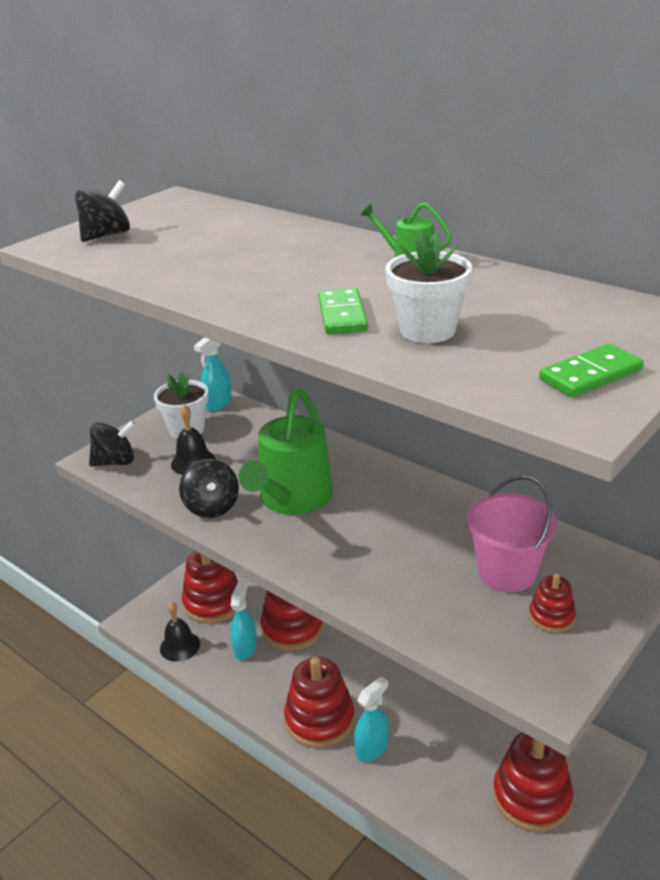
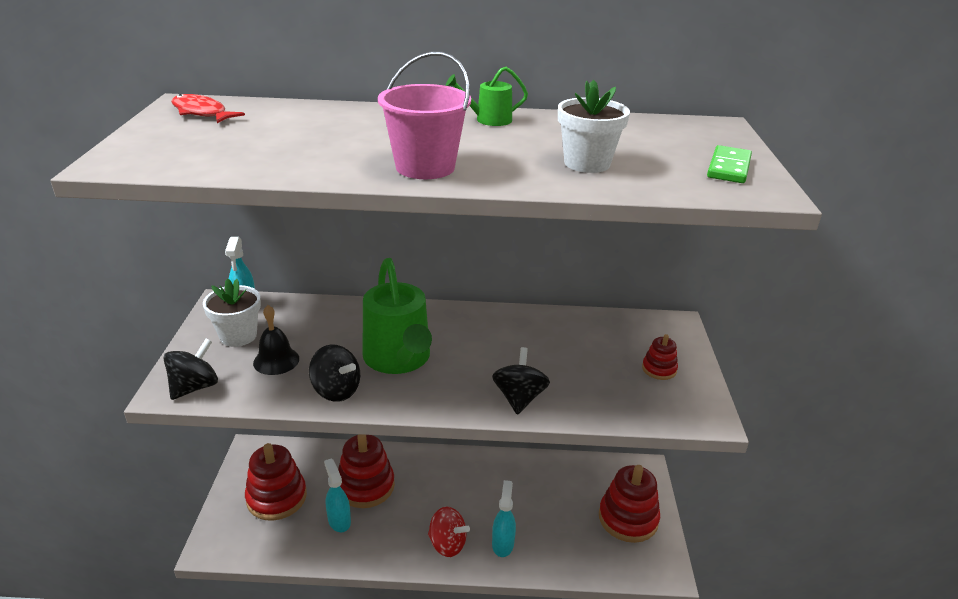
camera: 40 degrees left, 0 degrees up
black spinning top [75,180,130,242] -> black spinning top moved to [492,347,550,415]
black bell [160,602,200,662] -> none
red stacking toy [284,657,355,748] -> red spinning top [428,507,470,557]
green domino [318,288,368,334] -> none
pink bucket [467,475,557,592] -> pink bucket moved to [378,51,471,179]
none -> red fish [171,94,245,123]

